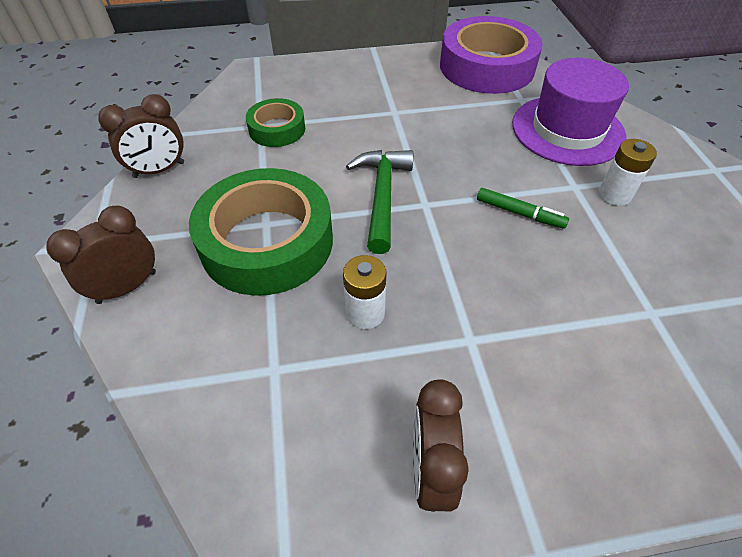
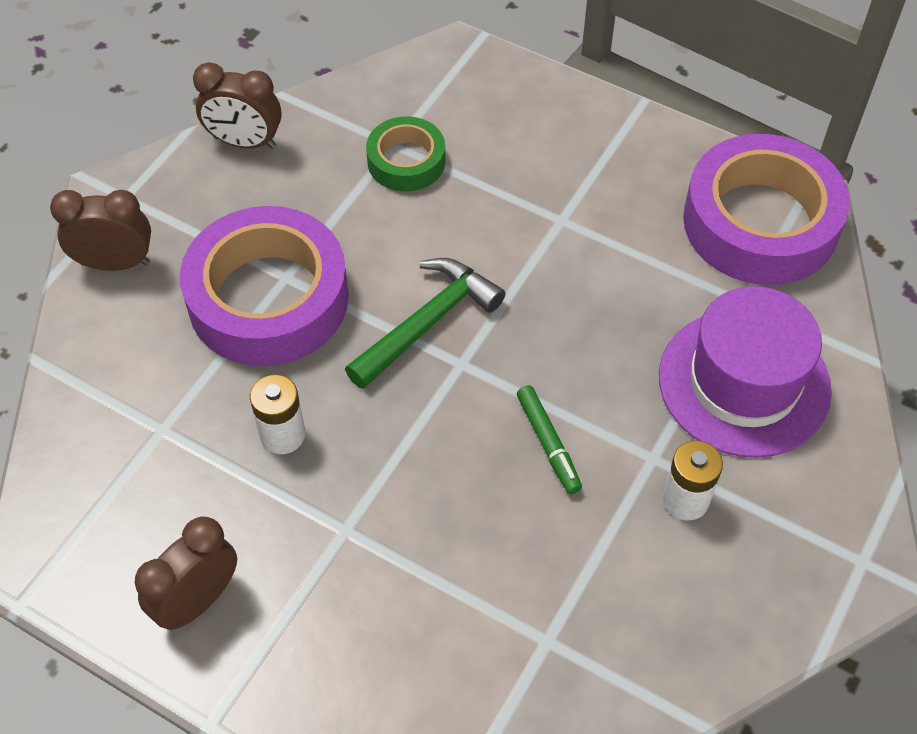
camera: 40 degrees right, 5 degrees up
green tape [189,168,333,296] -> purple tape [180,206,349,366]

